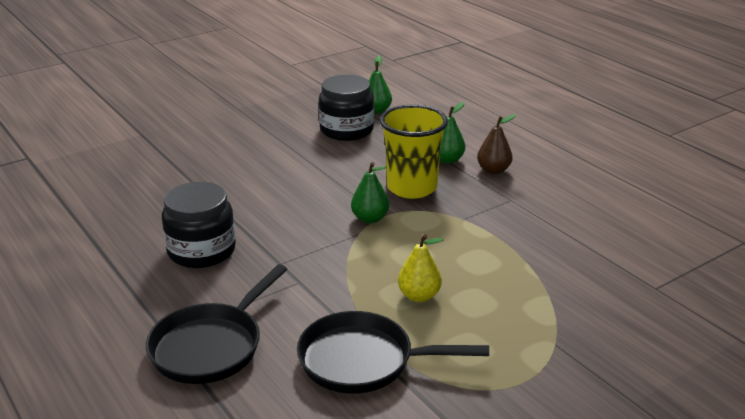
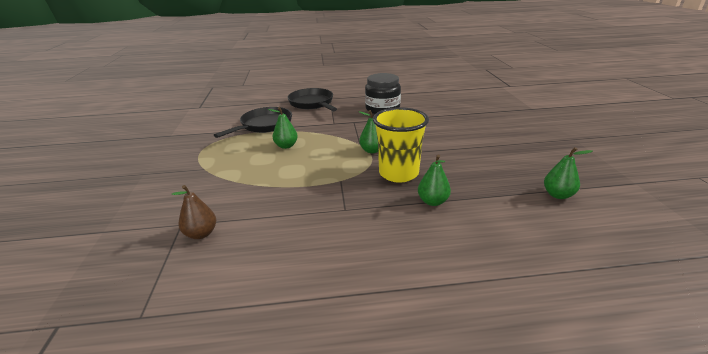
camera: 120 degrees right, 0 degrees up
black jar [319,75,374,141] -> none
yellow pear [398,234,443,302] -> green pear [268,107,298,149]
brown pear [477,114,516,174] -> brown pear moved to [172,185,216,239]

